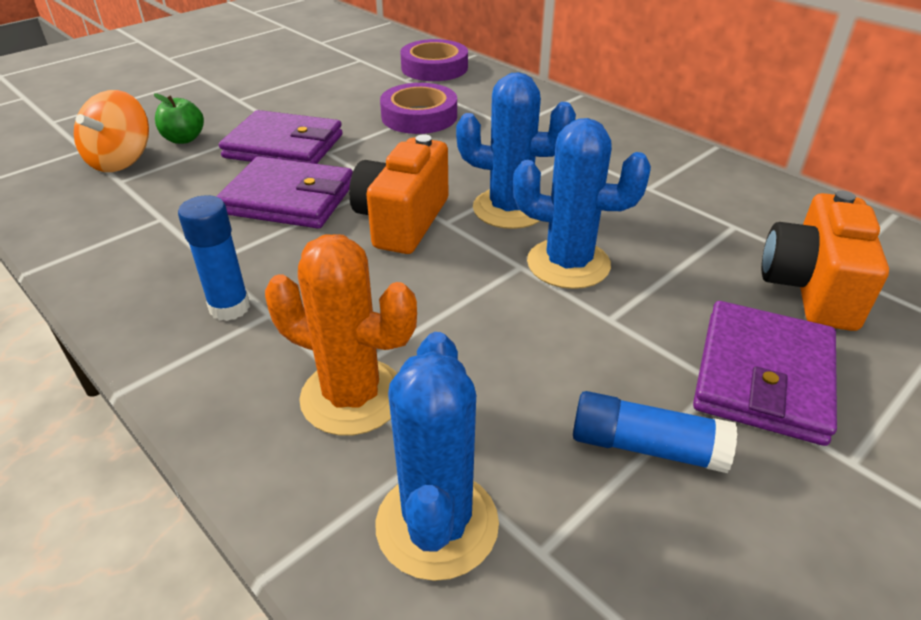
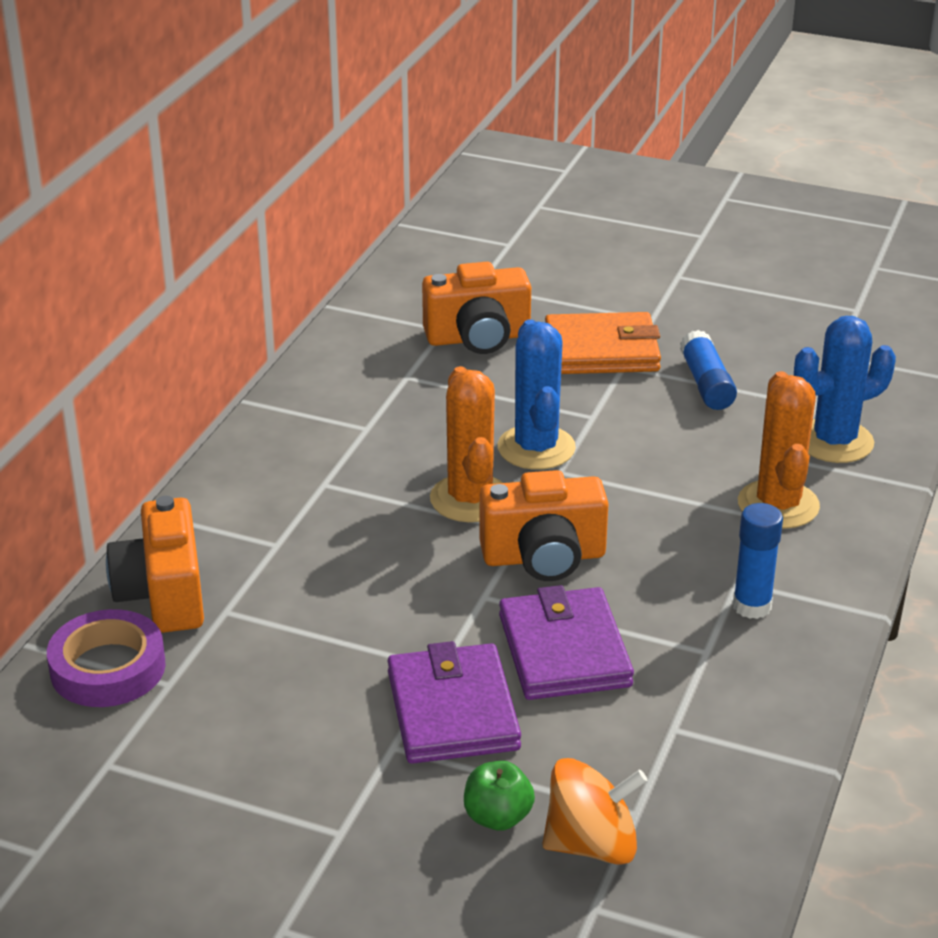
camera: 115 degrees left, 5 degrees down
purple tape [380,83,457,134] -> none
blue cactus [456,72,576,229] -> orange cactus [430,366,503,522]
purple wallet [693,301,837,446] -> orange wallet [545,312,661,374]
none -> orange camera [106,496,204,633]

